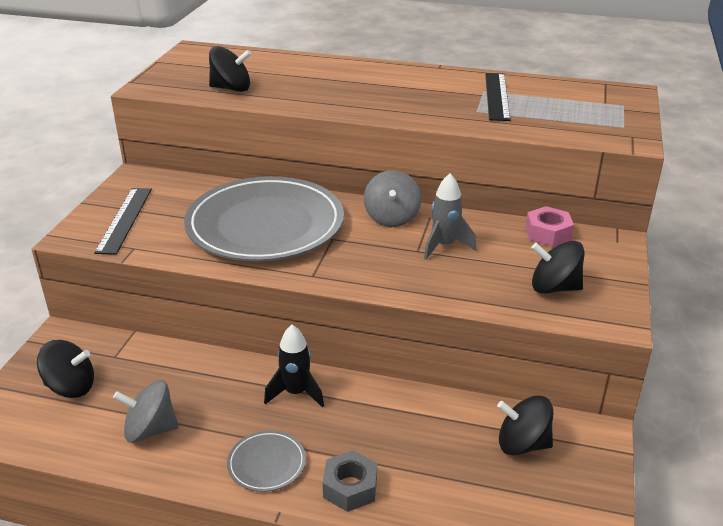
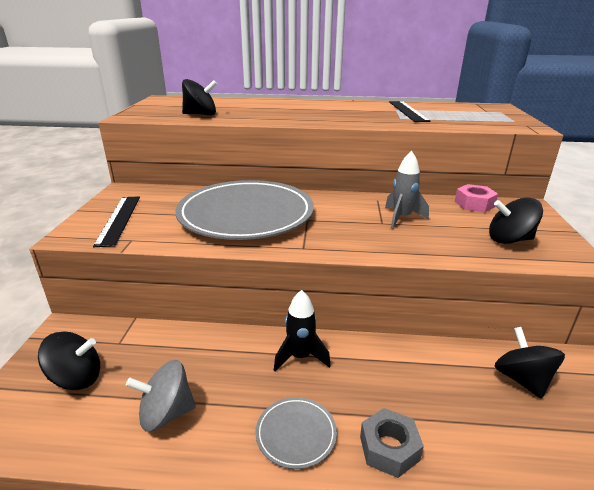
camera: 10 degrees left, 5 degrees down
grey spinning top [364,170,421,227] -> none
black spinning top [497,395,553,456] -> black spinning top turned 75 degrees clockwise [495,327,565,399]

